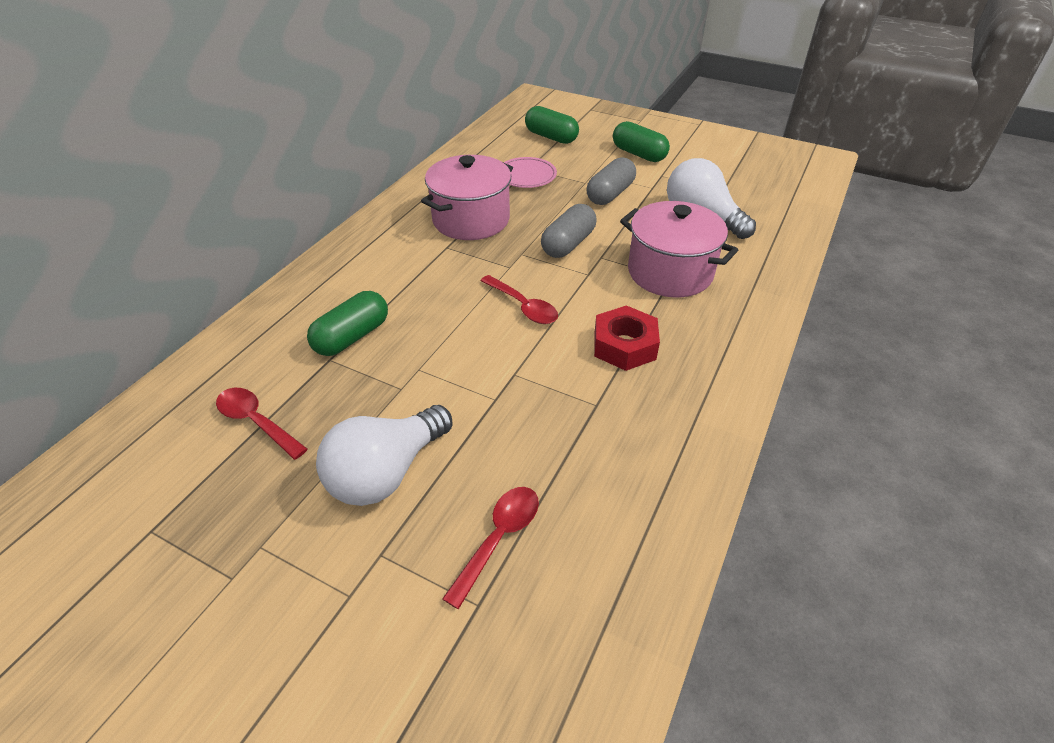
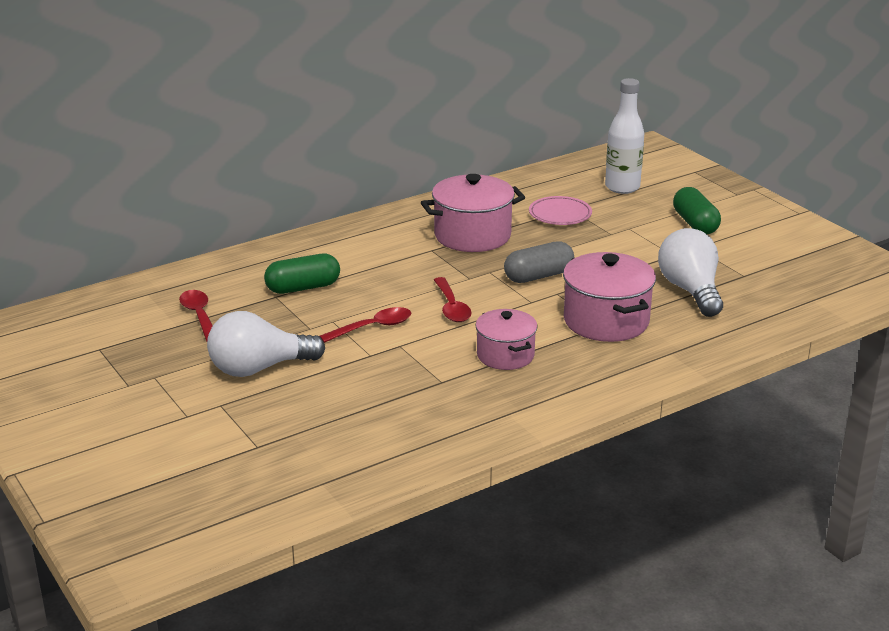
camera: 30 degrees right, 15 degrees down
red spoon [442,487,539,609] -> red spoon moved to [319,307,411,343]
green capsule [525,106,579,144] -> white bottle [605,78,644,194]
grey capsule [586,157,636,205] -> none
red nut [594,305,660,371] -> pink pot [476,309,537,370]

